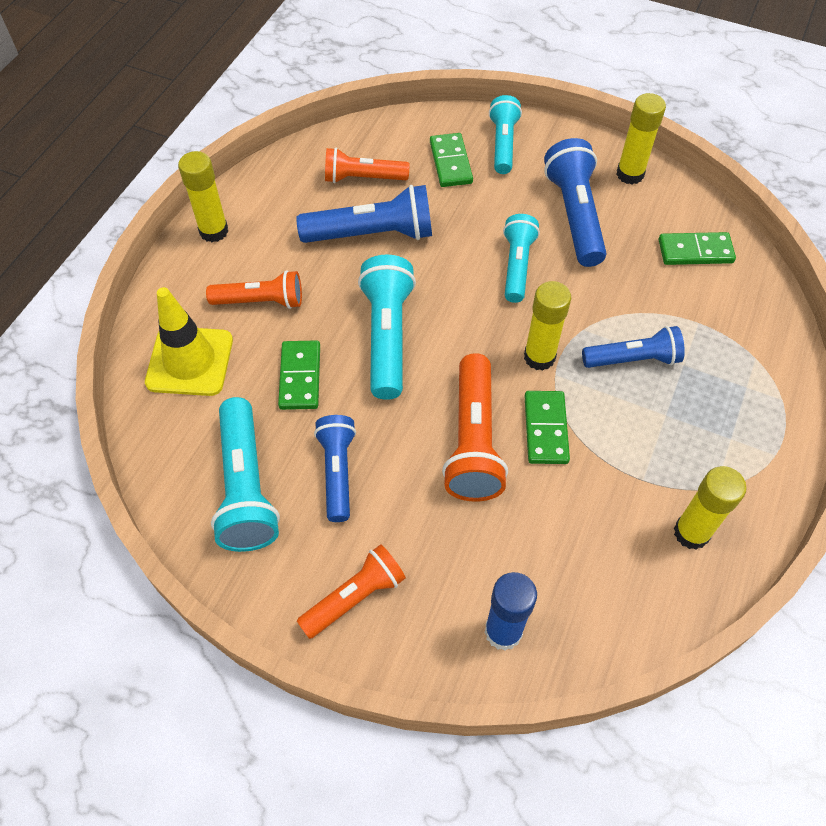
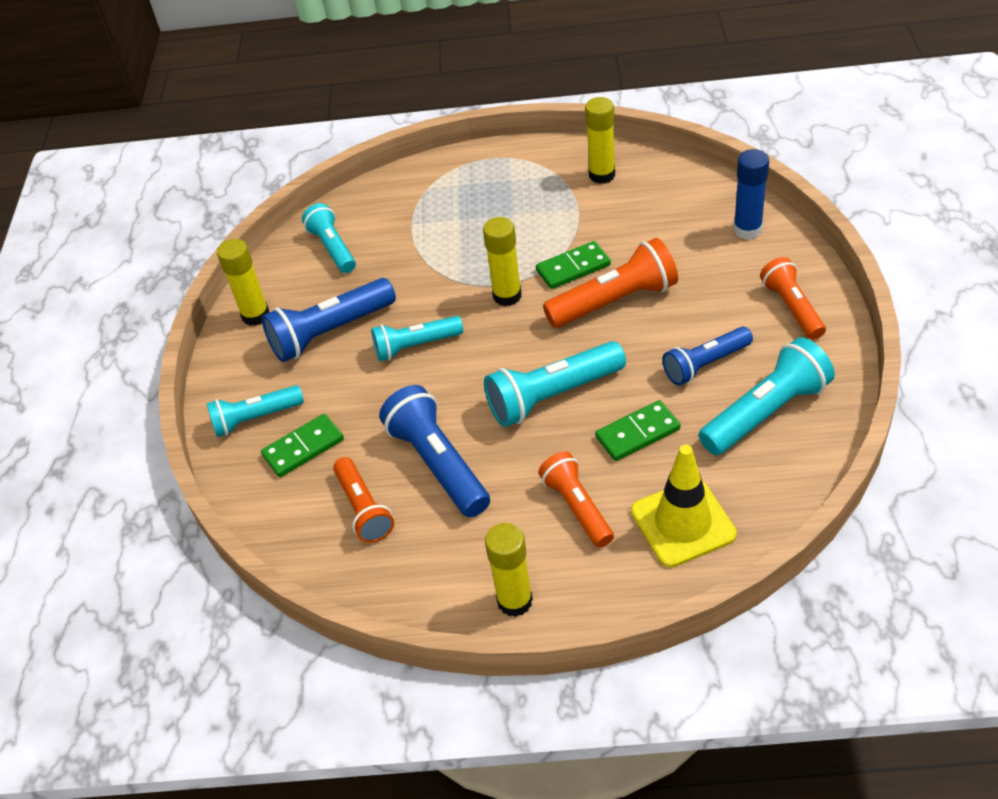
camera: 110 degrees left, 10 degrees down
orange flashlight [297,544,406,639] -> orange flashlight turned 45 degrees clockwise [760,257,826,340]
blue flashlight [582,326,685,368] -> none
green domino [659,232,736,265] -> turquoise flashlight [302,203,356,273]

